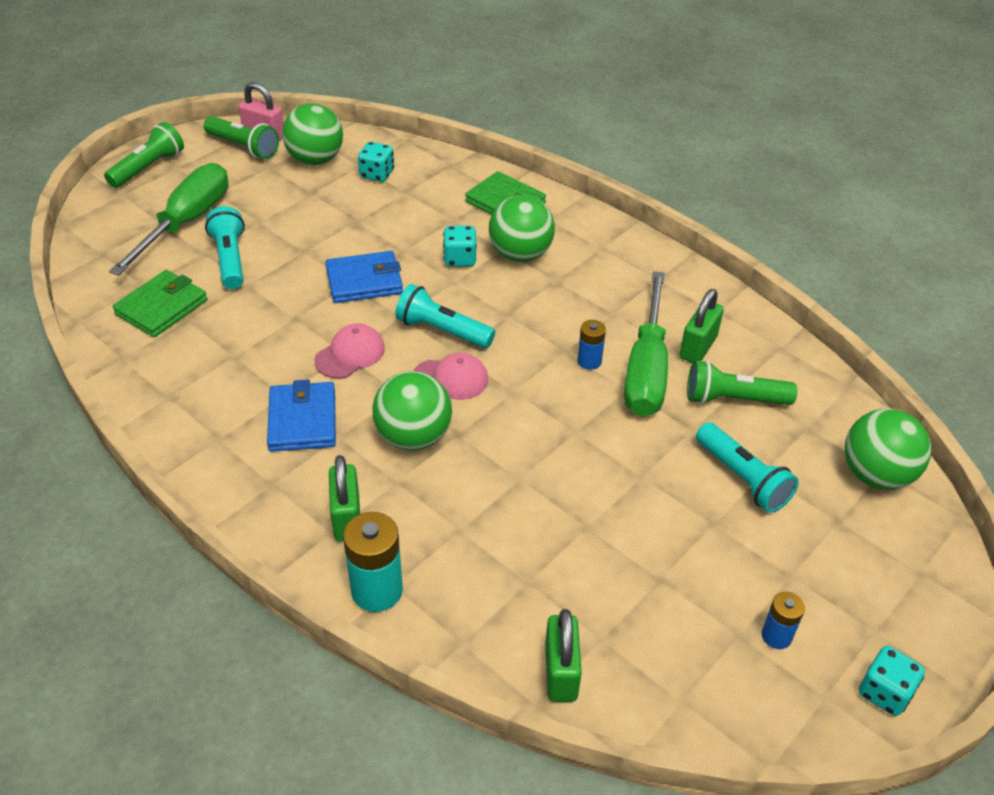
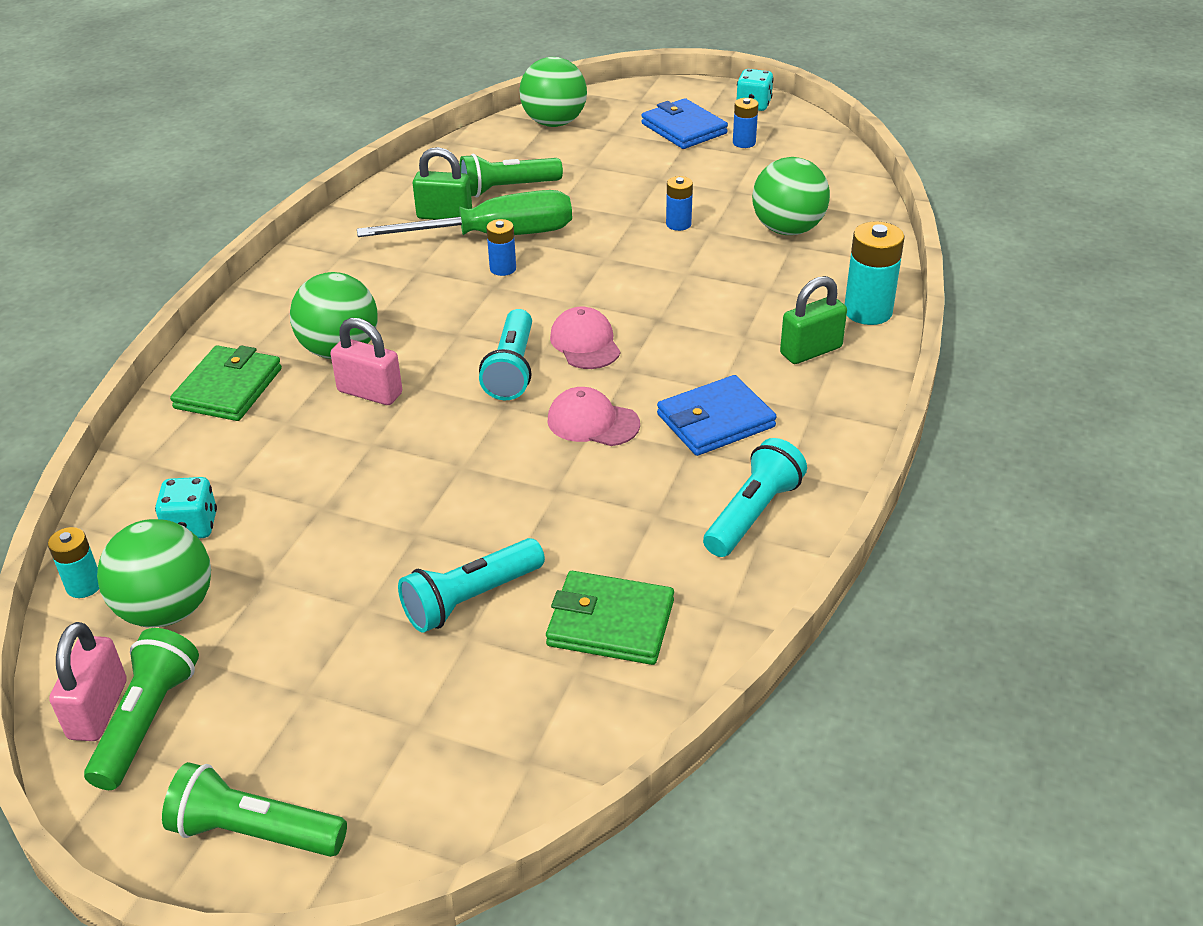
camera: 110 degrees left, 5 degrees down
green screwdriver [109,163,228,275] -> none
blue wallet [325,251,403,303] -> blue wallet moved to [641,98,728,149]
green ball [372,371,452,451] -> green ball moved to [752,157,830,235]
turquoise dice [443,226,477,267] -> pink padlock [330,318,402,405]
green padlock [545,609,582,702] -> none
green flashlight [687,360,797,405] -> green flashlight turned 90 degrees clockwise [459,154,563,198]
turquoise flashlight [696,423,799,513] -> turquoise flashlight moved to [703,438,807,557]
none -> turquoise battery [48,527,99,598]
none -> blue battery [666,176,693,231]

